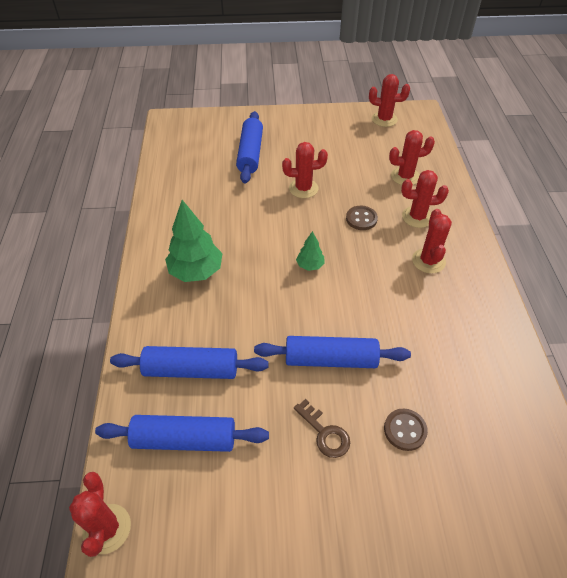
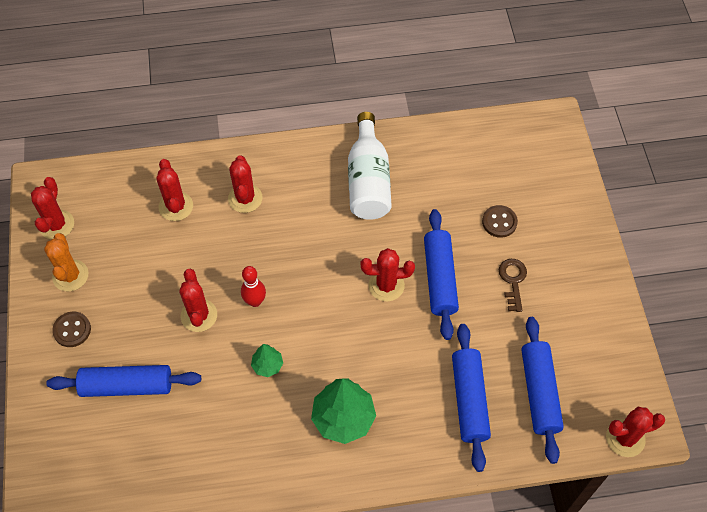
camera: 95 degrees left, 10 degrees up
brown key [294,399,350,458] -> brown key turned 45 degrees counterclockwise [499,259,527,312]
green tree [296,231,325,271] -> green tree moved to [251,344,283,377]
brown button [346,206,378,230] -> brown button moved to [52,311,91,347]
red cactus [412,209,452,273] -> red cactus moved to [361,248,415,301]
none -> orange cactus [44,233,89,291]
none -> red bowling pin [241,266,266,307]
none -> white bottle [348,112,392,220]

